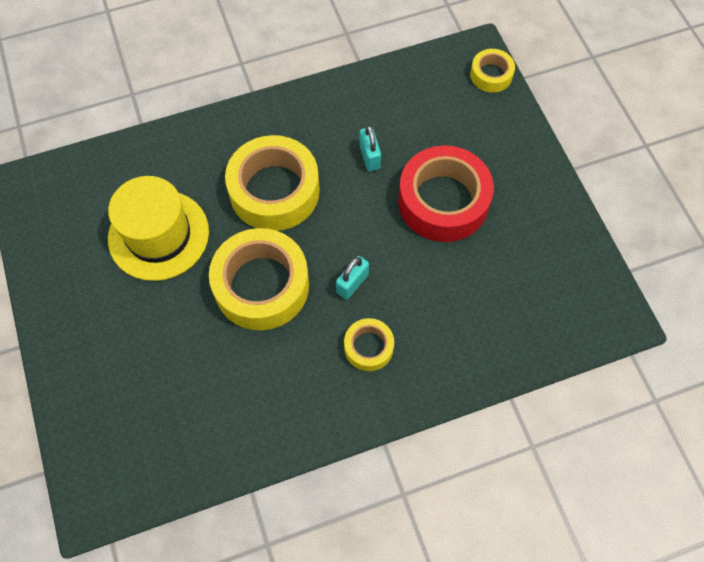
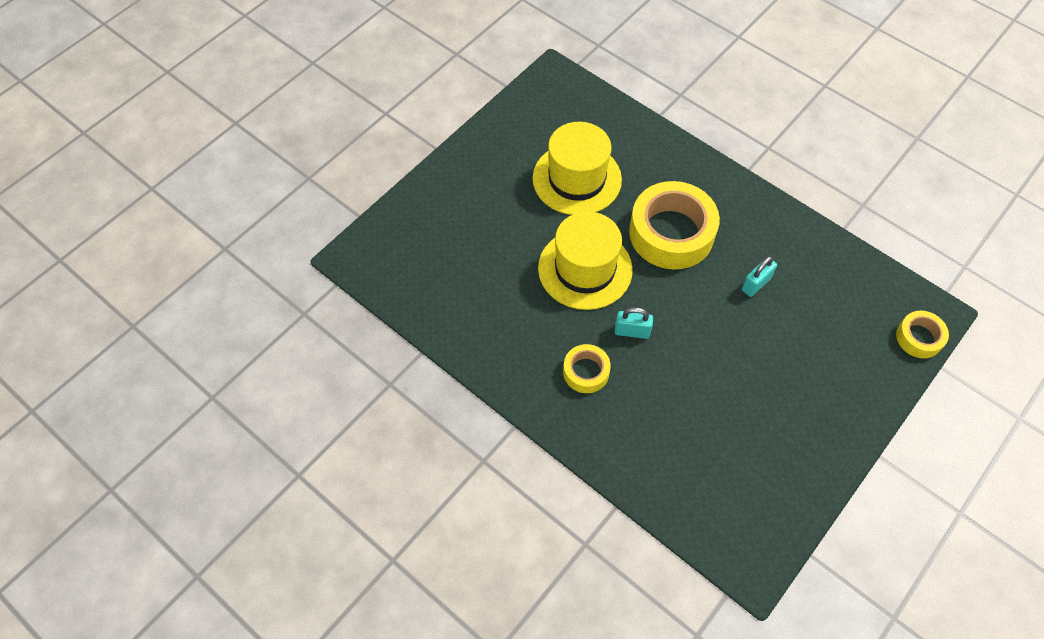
camera: 60 degrees right, 5 degrees down
yellow tape [209,228,309,330] -> yellow hat [538,211,633,310]
red tape [398,145,494,242] -> none

